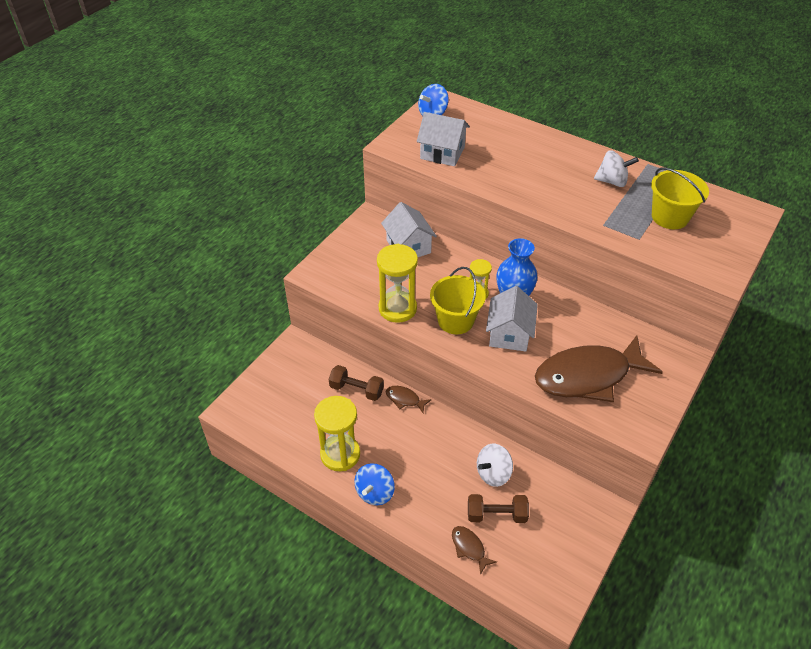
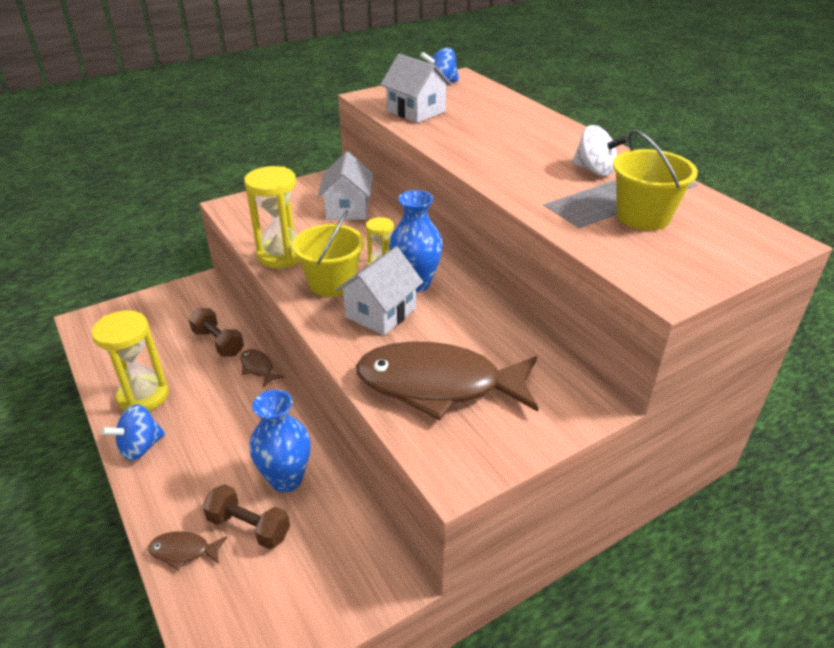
camera: 25 degrees right, 10 degrees down
brown fish [452,526,497,575] -> brown fish turned 75 degrees counterclockwise [148,531,227,571]
white spinning top [477,444,513,487] -> blue vase [249,390,311,492]

